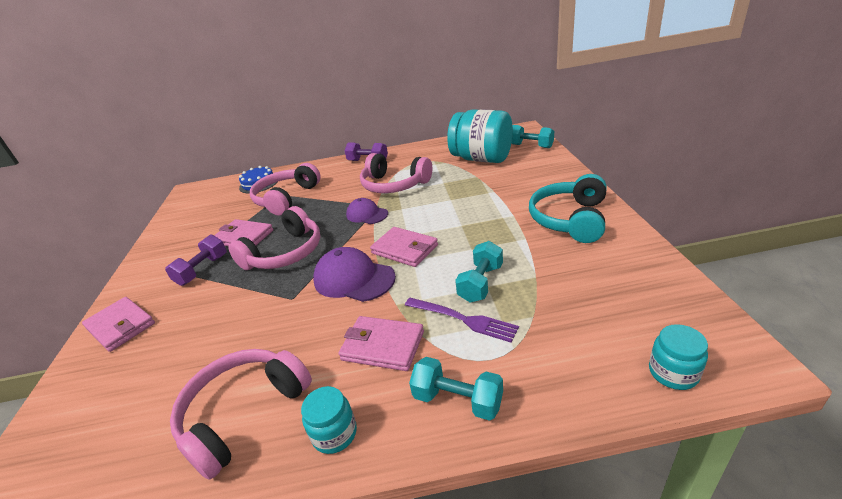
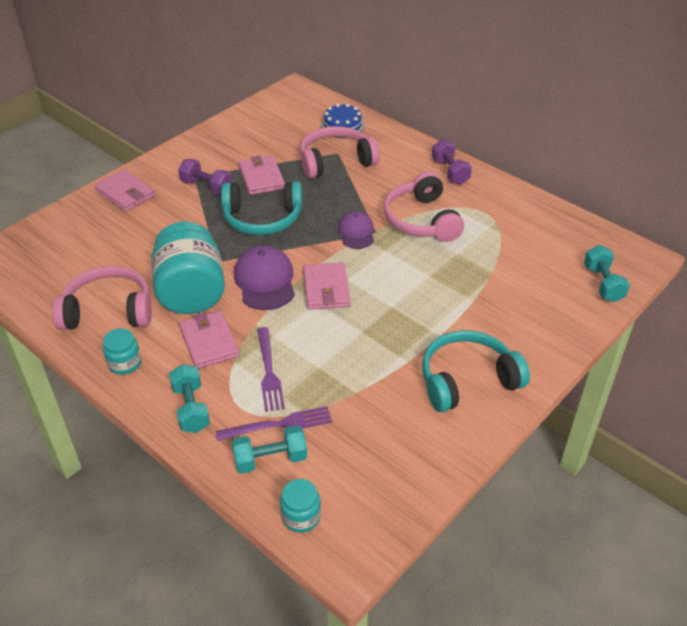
camera: 45 degrees right, 10 degrees up
pink wallet [82,297,155,352] -> pink wallet turned 45 degrees counterclockwise [95,170,155,212]
purple dumbbell [165,235,227,286] -> purple dumbbell turned 45 degrees clockwise [178,159,232,195]
pink headphones [228,206,320,270] -> turquoise headphones [221,181,302,235]
turquoise jar [447,109,513,163] -> turquoise jar moved to [151,222,225,314]
turquoise dumbbell [455,241,503,303] -> turquoise dumbbell moved to [232,425,307,474]
none -> purple fork [216,406,332,441]

